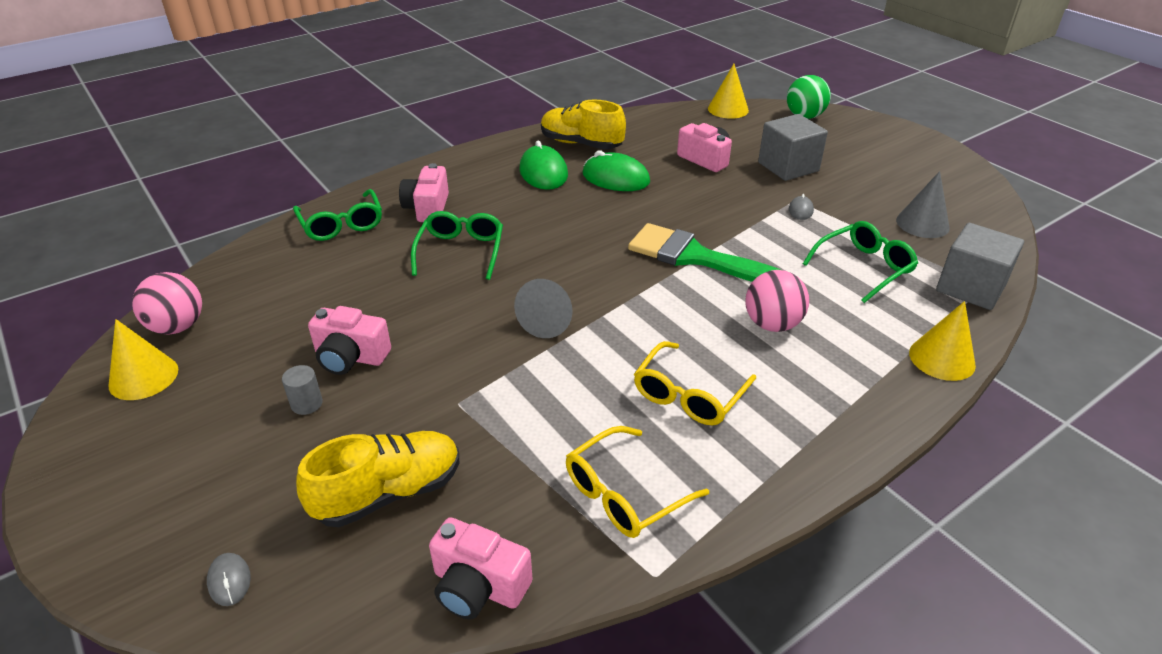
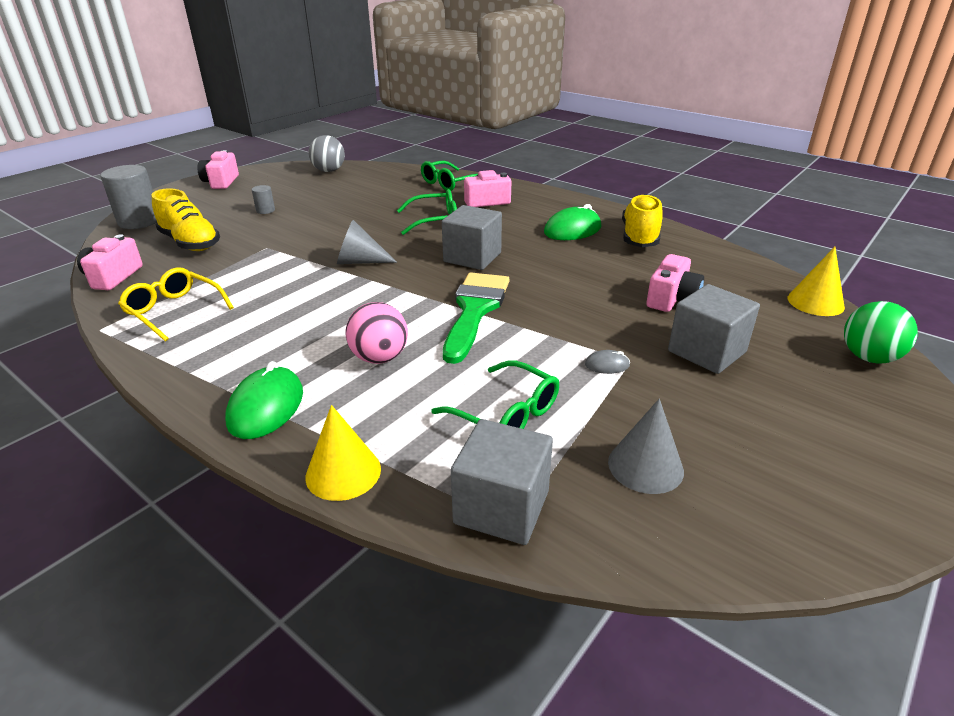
camera: 75 degrees right, 5 degrees down
yellow cone [108,319,178,400] -> none
pink ball [132,272,202,334] -> grey ball [308,135,345,172]
grey mouse [207,553,251,606] -> grey cylinder [100,165,157,229]
pink camera [308,306,391,375] -> pink camera moved to [197,150,239,189]
green mouse [583,151,650,191] -> green mouse moved to [225,361,303,439]
yellow glasses [634,341,756,426] -> none
none -> grey cube [442,205,502,270]

